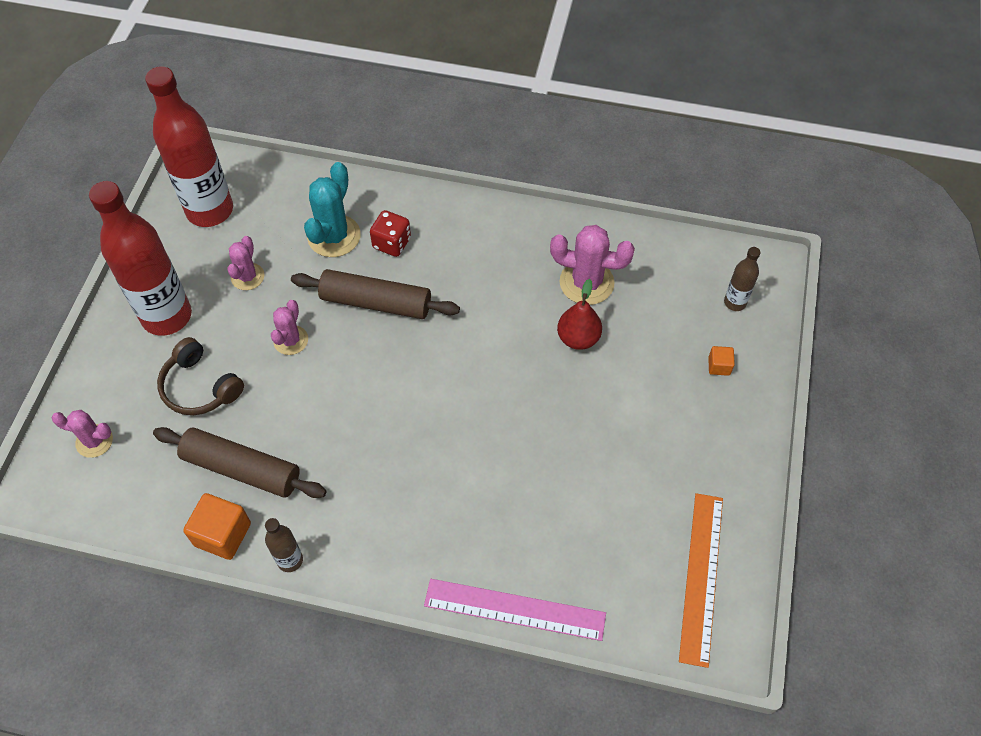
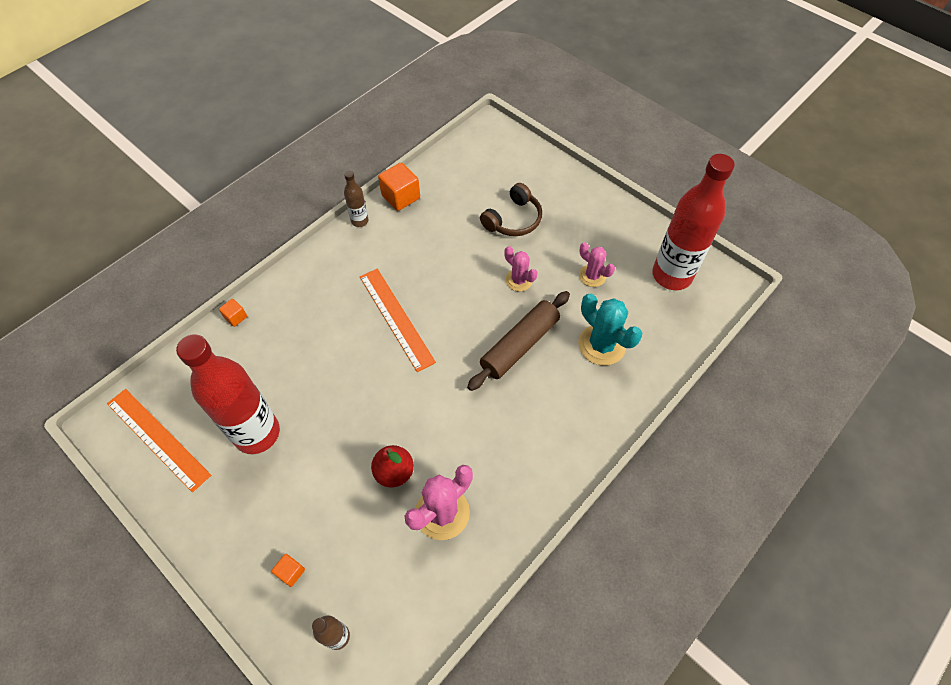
camera: 120 degrees right, 0 degrees up
pink cactus [52,410,113,458] -> none
red bottle [89,181,192,336] -> red bottle moved to [176,334,280,454]
brown rolling pin [153,427,326,498] -> none
brown headphones [157,337,244,415] -> brown headphones turned 150 degrees clockwise [480,183,542,236]
red dice [370,210,411,257] -> none
pink ruler [424,579,606,641] -> orange cube [219,299,247,327]
none -> orange ruler [360,269,436,372]

